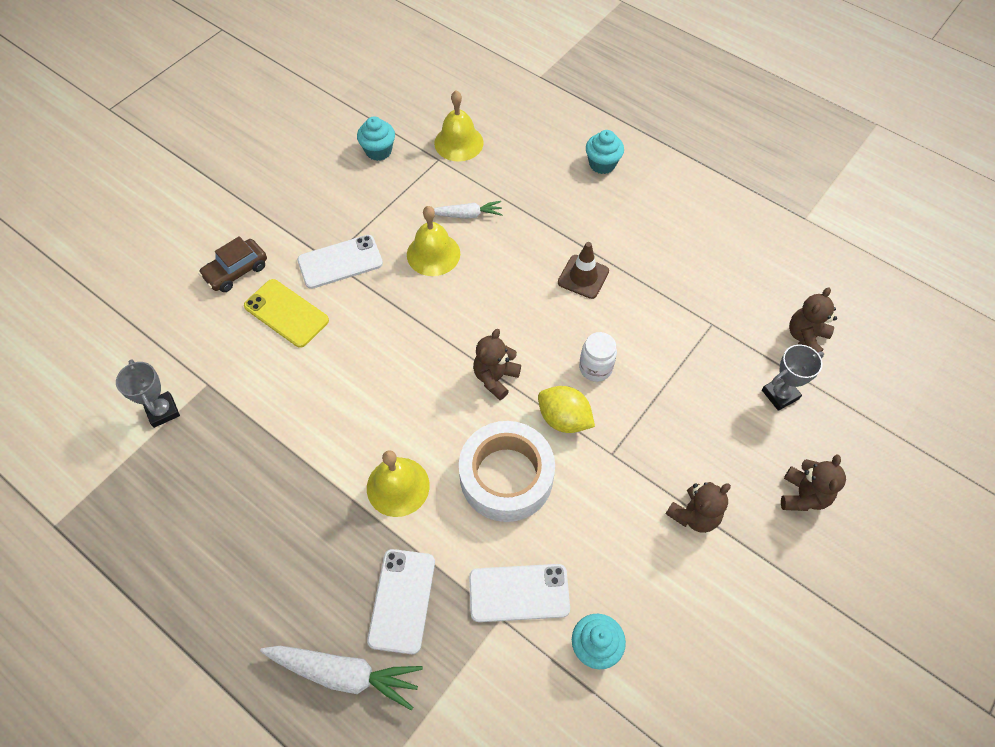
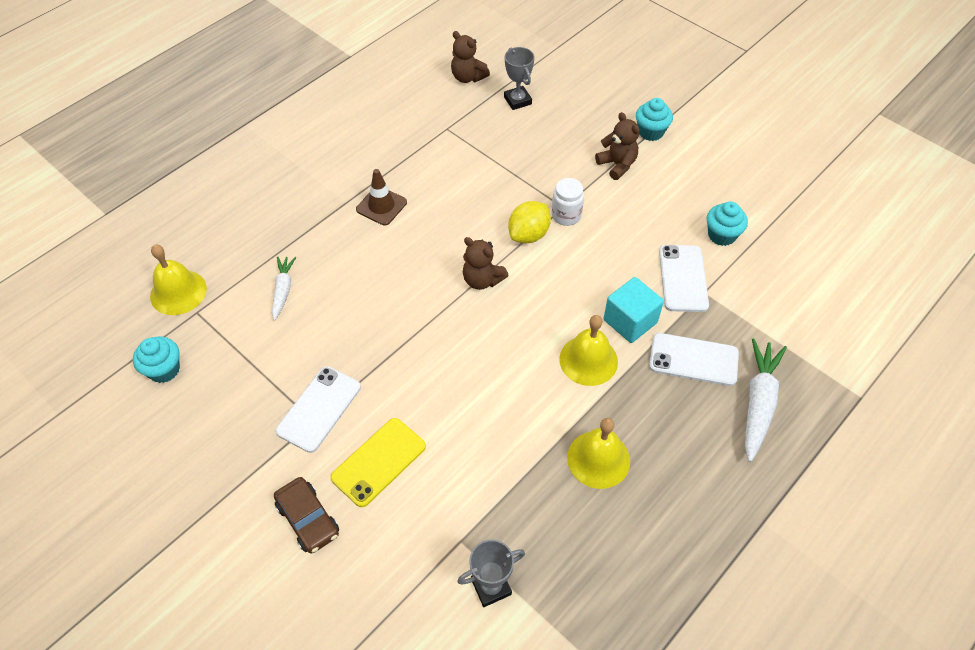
camera: 85 degrees left, 5 degrees down
white phone [297,235,383,289] -> white phone turned 45 degrees clockwise [276,366,361,453]
yellow bell [407,206,460,276] -> yellow bell moved to [567,418,630,489]
white tape [459,421,555,522] -> none
white jar [579,332,617,382] -> white jar moved to [551,178,584,226]
turquoise cupcake [586,130,624,174] -> turquoise cupcake moved to [636,98,673,141]
brown teddy bear [781,454,846,511] -> none
none -> turquoise cube [604,277,664,343]

